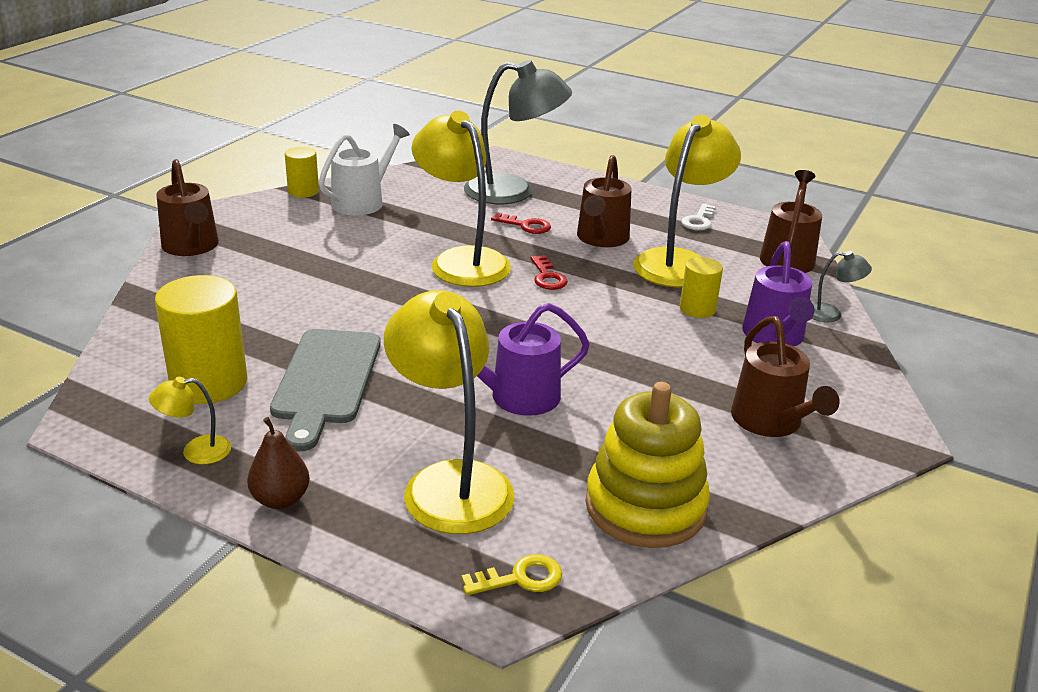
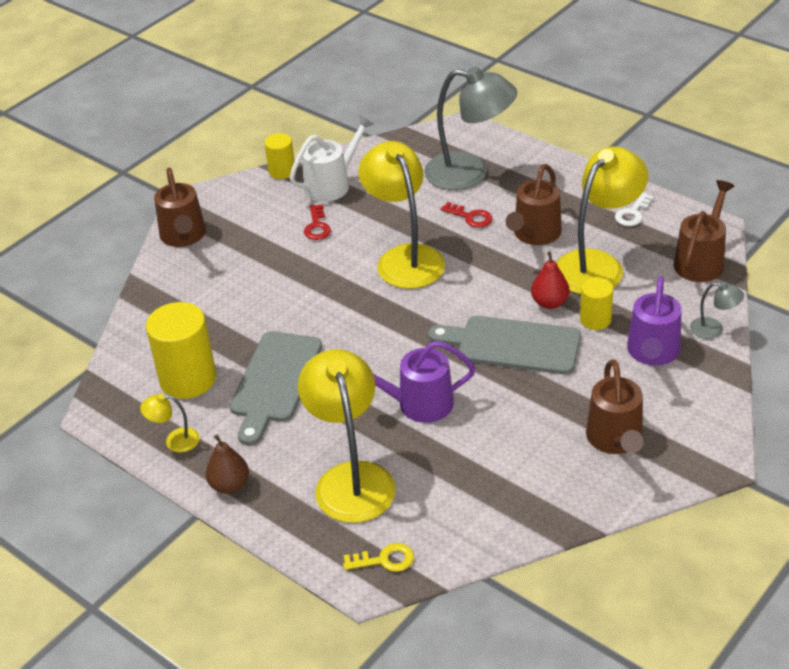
camera: 15 degrees right, 10 degrees up
red key [530,255,568,290] -> red key moved to [304,204,331,240]
yellow stacking toy [585,382,710,548] -> none
none -> grey cutting board [429,316,581,374]
none -> red pear [531,251,569,309]

